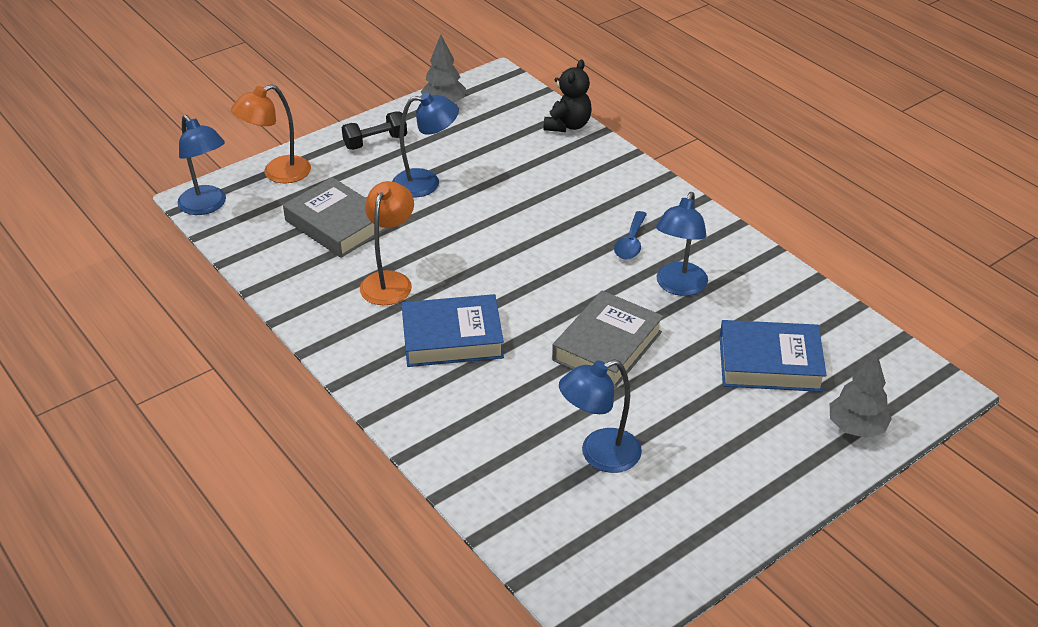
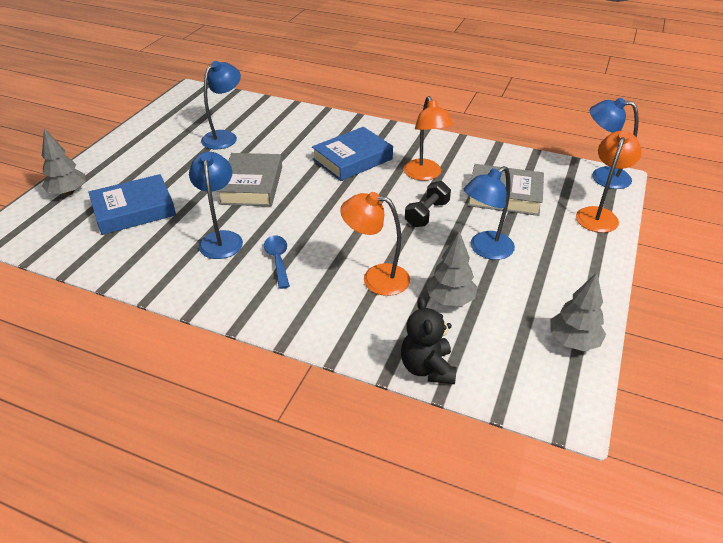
camera: 150 degrees right, 0 degrees up
black dumbbell [342,111,407,150] -> black dumbbell moved to [405,181,451,227]
none -> orange lamp [340,192,410,296]
none -> grey tree [426,231,477,306]

